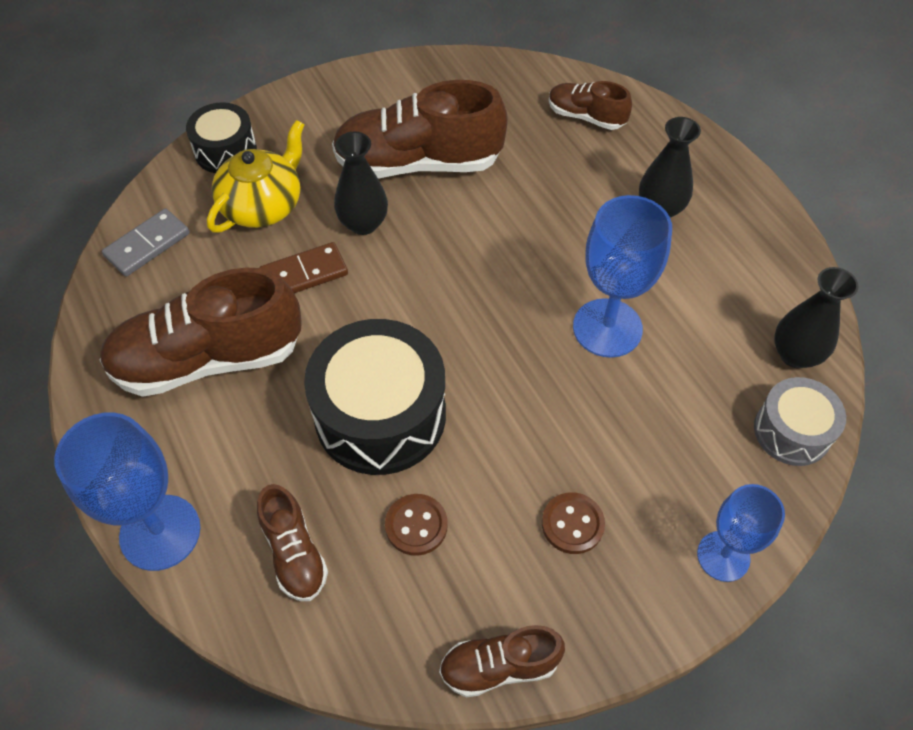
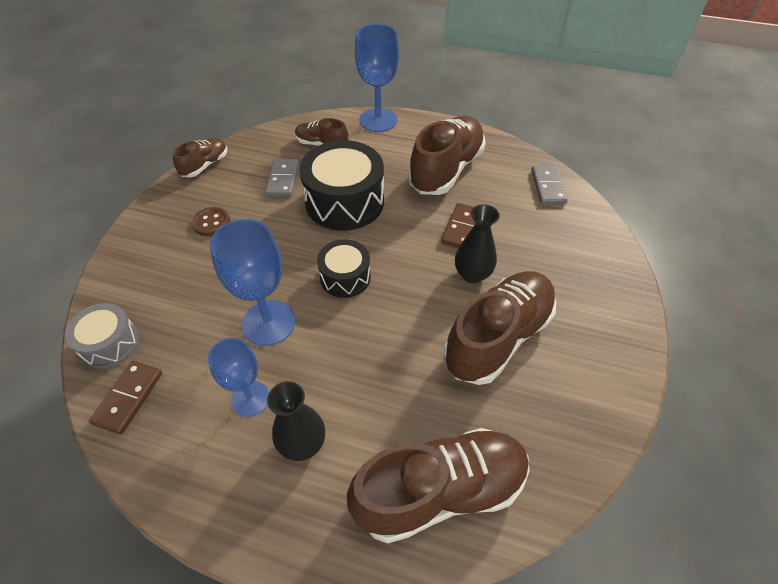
camera: 135 degrees right, 5 degrees down
black drum [186,102,257,173] -> black drum moved to [317,239,371,298]
yellow teapot [207,120,305,233] -> none
brown button [385,494,448,556] -> grey domino [265,159,299,197]
brown shoe [549,81,632,130] -> brown shoe [347,428,529,543], size x1.92
blue goblet [697,484,785,582] -> blue goblet moved to [208,338,269,417]
black vase [774,267,858,368] -> brown domino [89,361,162,434]

